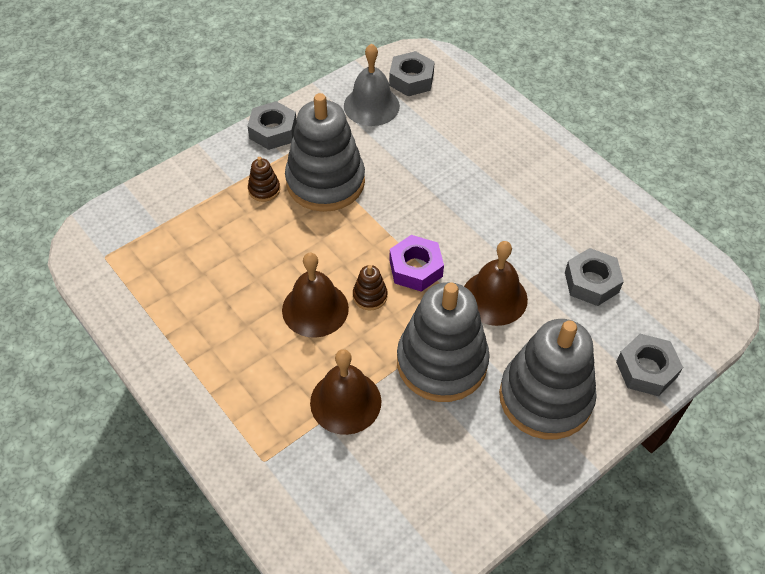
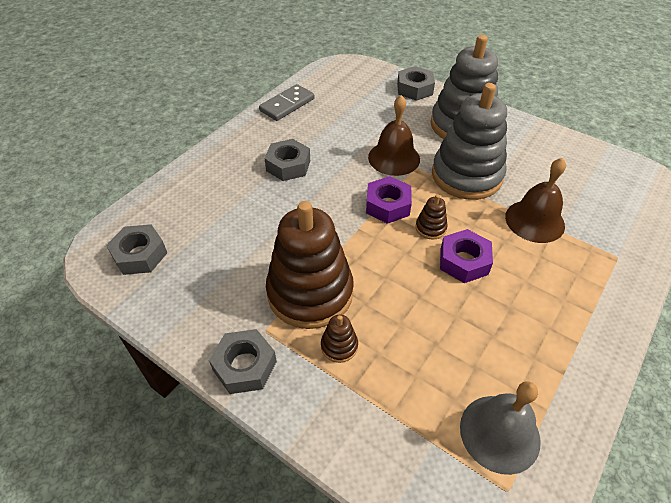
camera: 105 degrees left, 5 degrees down
brown bell [282,253,349,338] -> purple nut [440,229,493,283]
grey stacking toy [285,93,365,212] -> brown stacking toy [266,201,354,329]
grey bell [344,43,400,126] -> grey bell moved to [460,381,541,475]
grey nut [565,248,624,306] -> grey nut moved to [264,139,310,181]
none -> grey domino [259,84,315,121]

